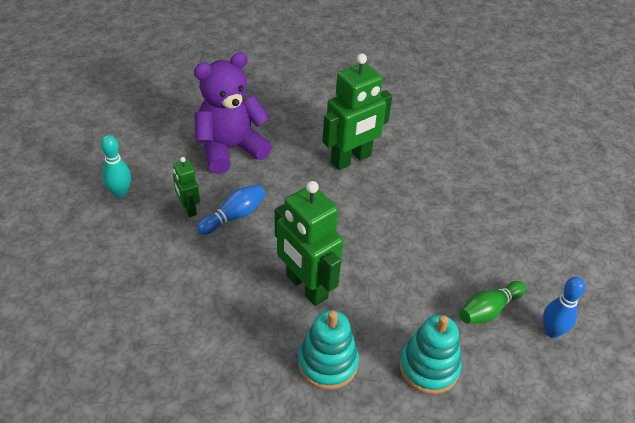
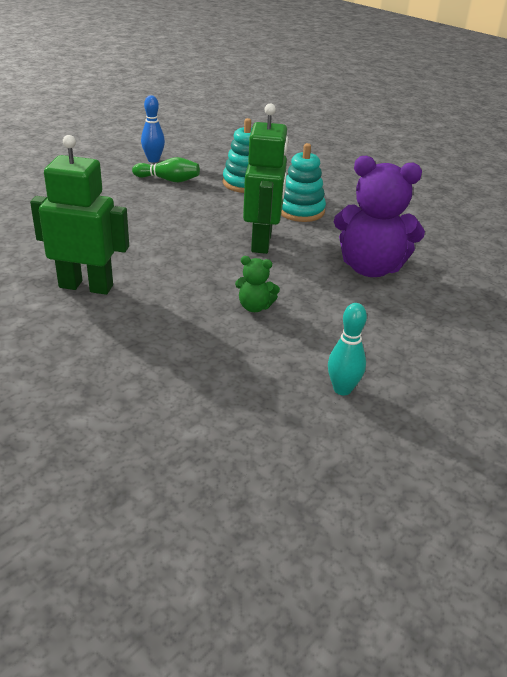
camera: 135 degrees left, 10 degrees down
green robot [173,157,200,217] -> none
purple teddy bear [194,52,272,174] -> purple teddy bear moved to [334,156,425,277]
blue bowling pin [197,184,266,235] -> green teddy bear [235,256,280,312]

